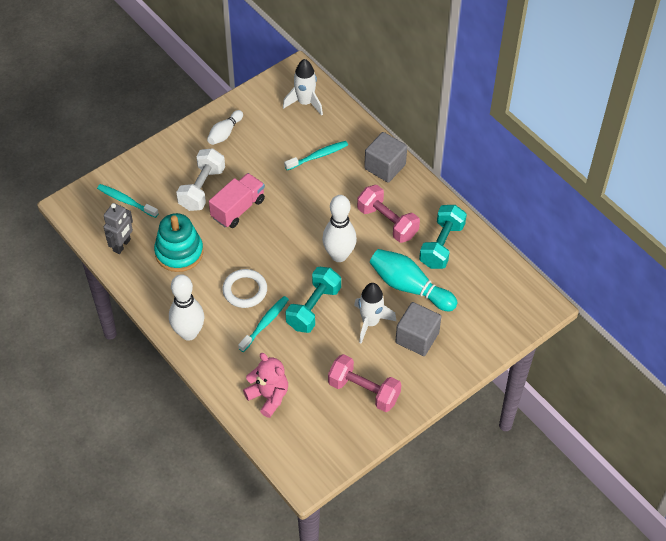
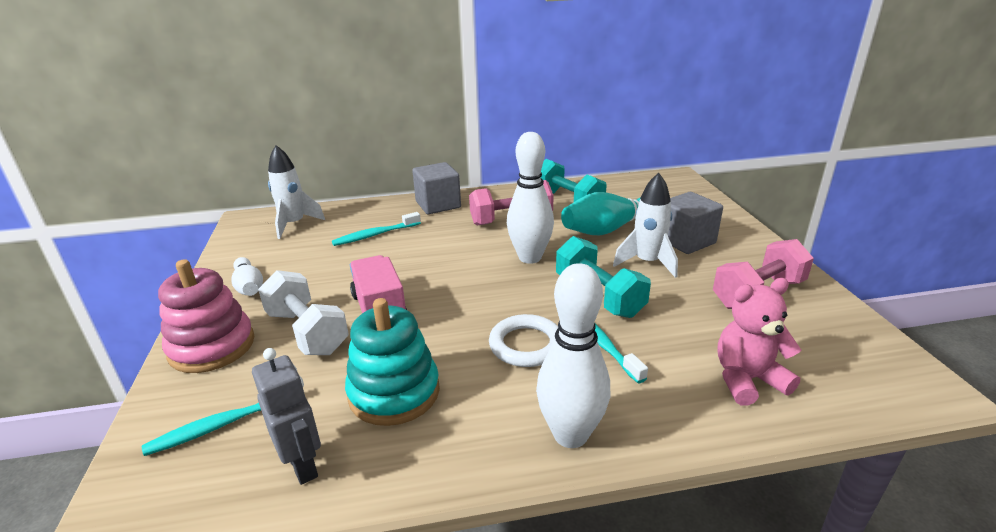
camera: 60 degrees left, 25 degrees down
turquoise toothbrush [284,141,348,170] -> turquoise toothbrush turned 120 degrees counterclockwise [332,212,421,246]
none -> pink stacking toy [158,259,254,373]

